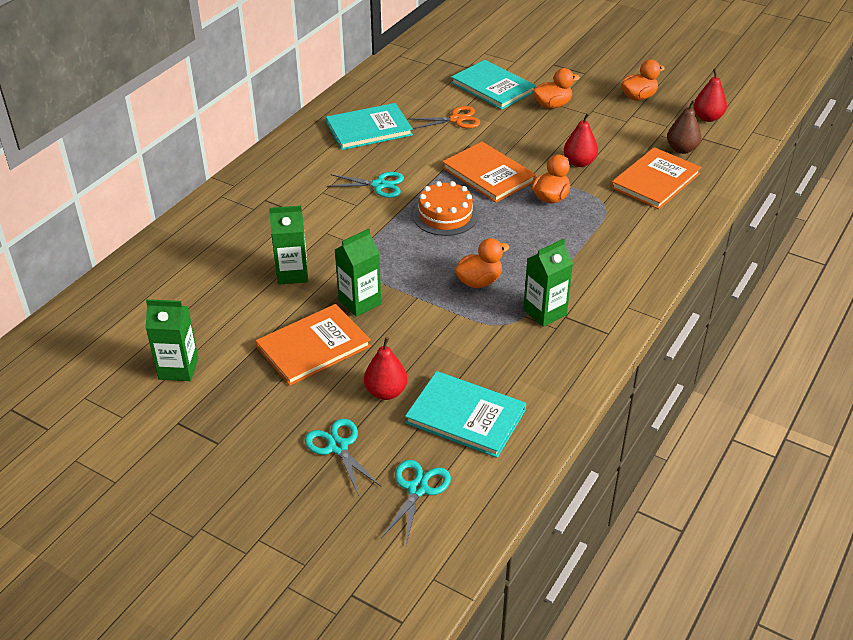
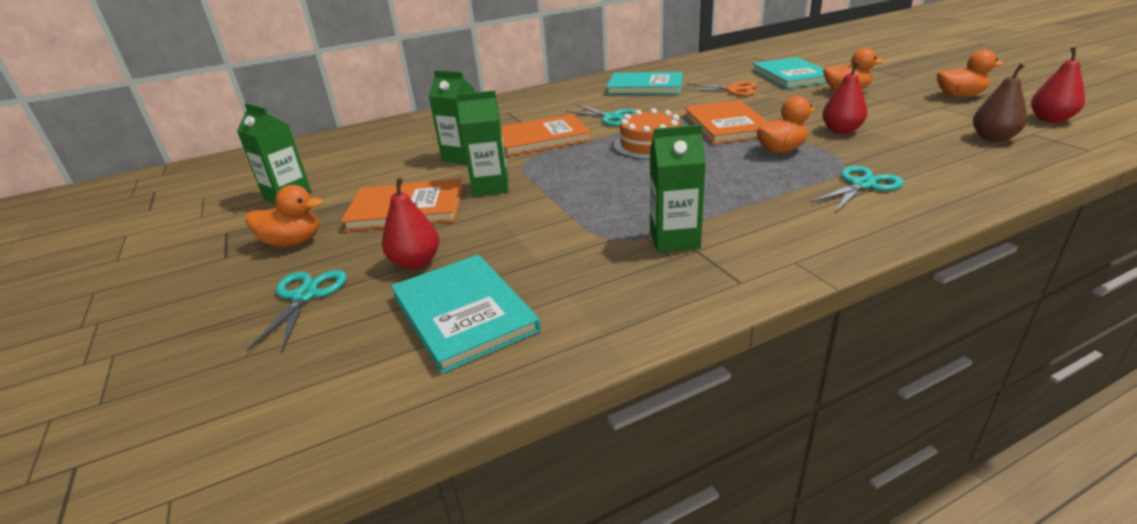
camera: 35 degrees right, 10 degrees down
turquoise scissors [381,460,451,545] -> turquoise scissors moved to [810,166,904,213]
orange duck [455,238,509,288] -> orange duck moved to [245,185,323,247]
orange book [611,147,701,209] -> orange book moved to [501,114,592,156]

